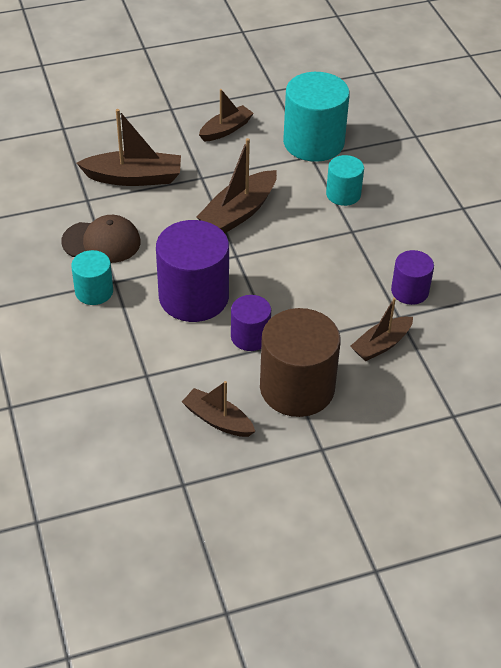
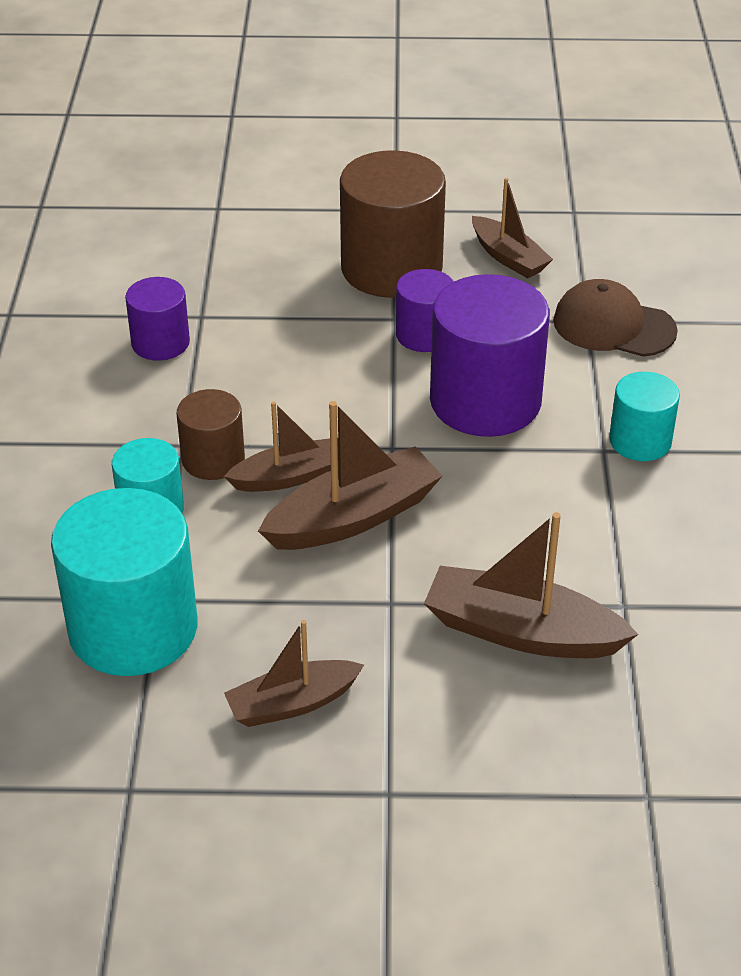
camera: 160 degrees left, 5 degrees down
brown cap [61,215,141,263] -> brown cap moved to [553,279,678,357]
brown boat [350,298,413,361] -> brown boat moved to [224,401,339,492]
none -> brown cylinder [177,389,245,480]

